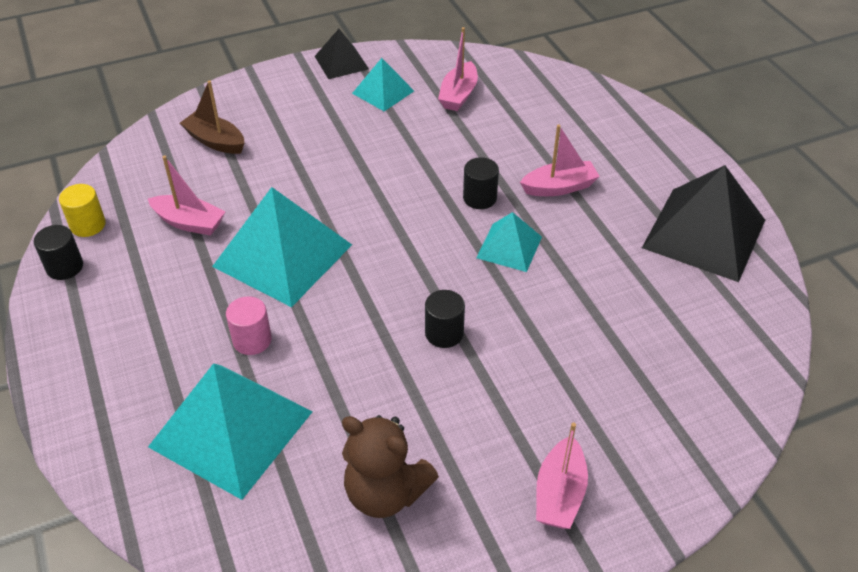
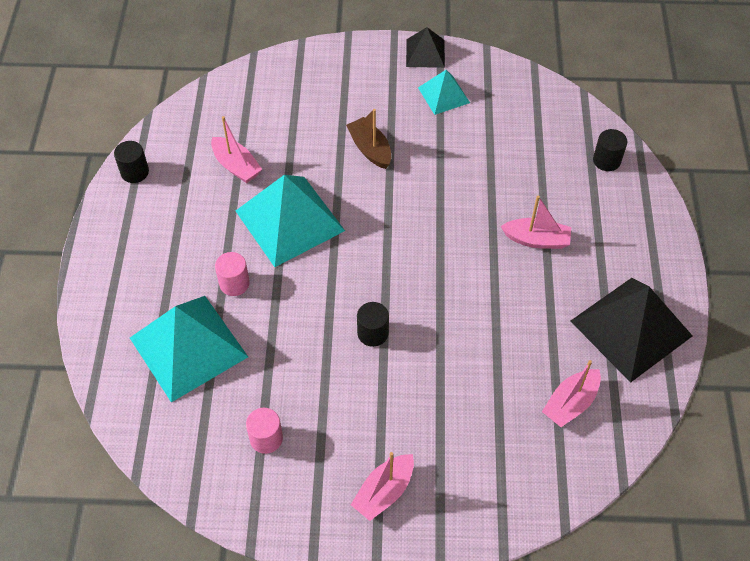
camera: 25 degrees right, 10 degrees up
yellow cylinder [59,184,106,237] -> none
brown boat [180,80,244,154] -> brown boat moved to [346,109,391,169]
brown teddy bear [342,415,439,518] -> pink cylinder [246,408,283,454]
pink boat [438,27,478,111] -> pink boat moved to [542,360,601,427]
black cylinder [463,157,499,209] -> black cylinder moved to [593,129,627,171]
turquoise pyramid [476,212,542,272] -> none

